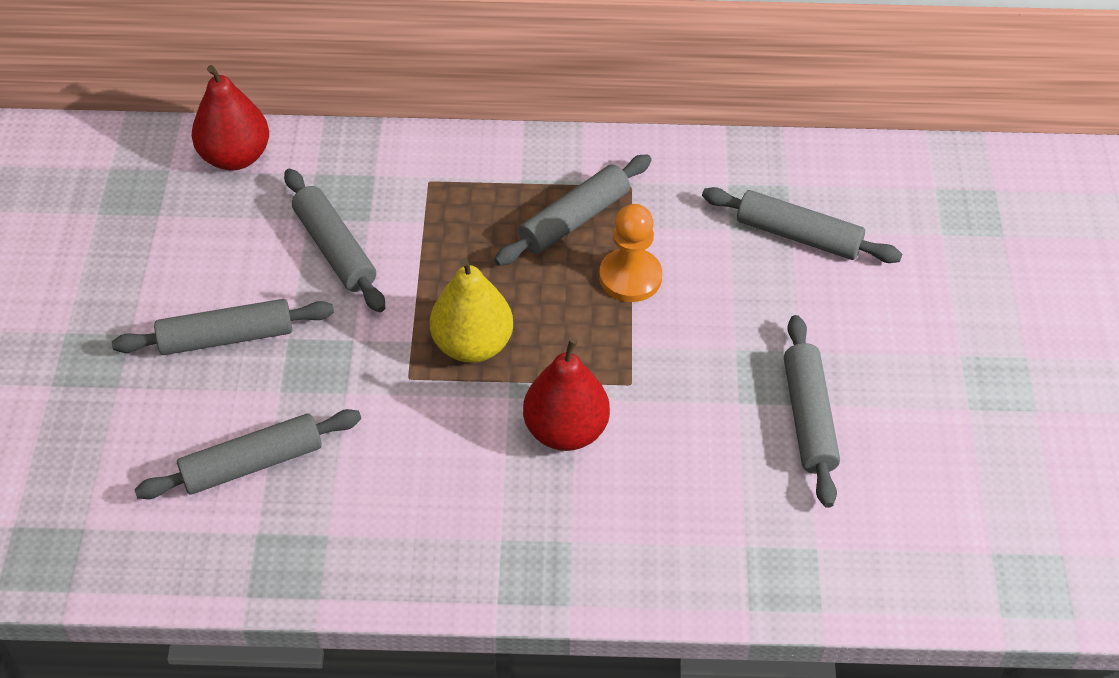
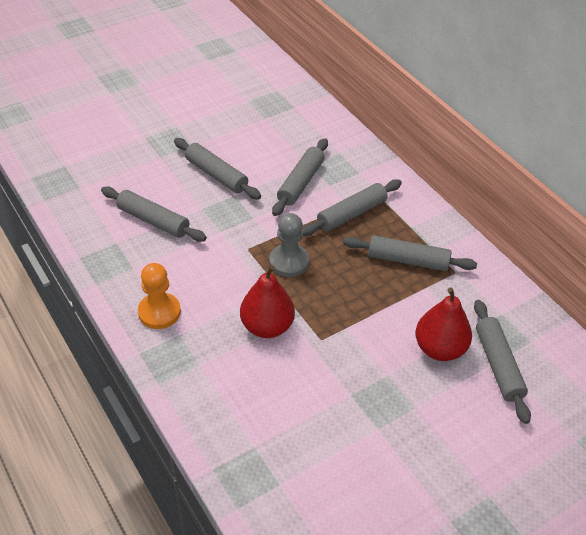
camera: 55 degrees right, 5 degrees down
red pear [192,65,269,170] -> red pear moved to [415,287,472,361]
yellow pear [430,258,513,363] -> grey pawn [269,213,309,277]
orange pawn [599,204,662,302] -> orange pawn moved to [138,263,181,329]
grey rolling pin [784,315,840,508] -> grey rolling pin moved to [302,179,402,236]

